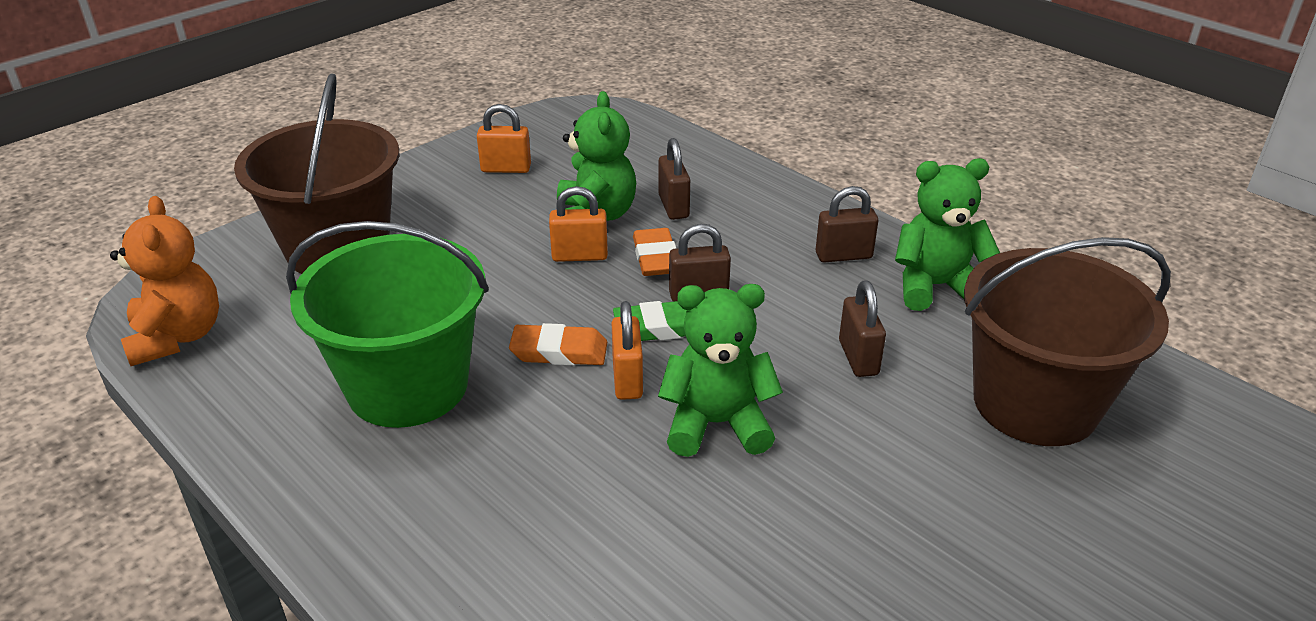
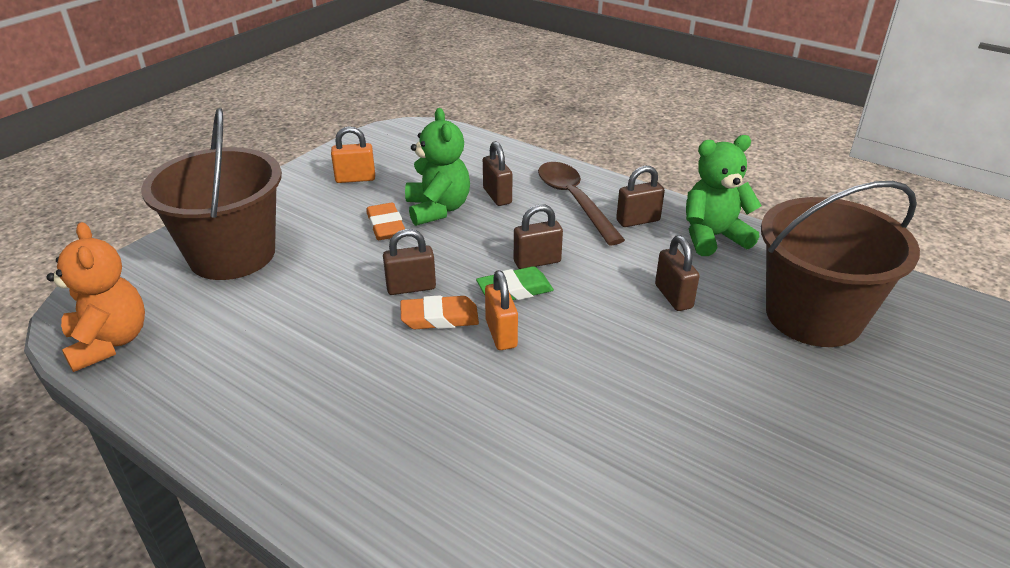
camera: 10 degrees left, 0 degrees up
green bucket [286,221,489,428] -> none
orange padlock [549,186,608,262] -> none
orange eraser [633,228,677,276] -> orange eraser moved to [366,203,405,240]
green teddy bear [658,284,783,457] -> none
none -> brown padlock [383,229,436,295]
none -> brown spoon [538,162,625,245]

